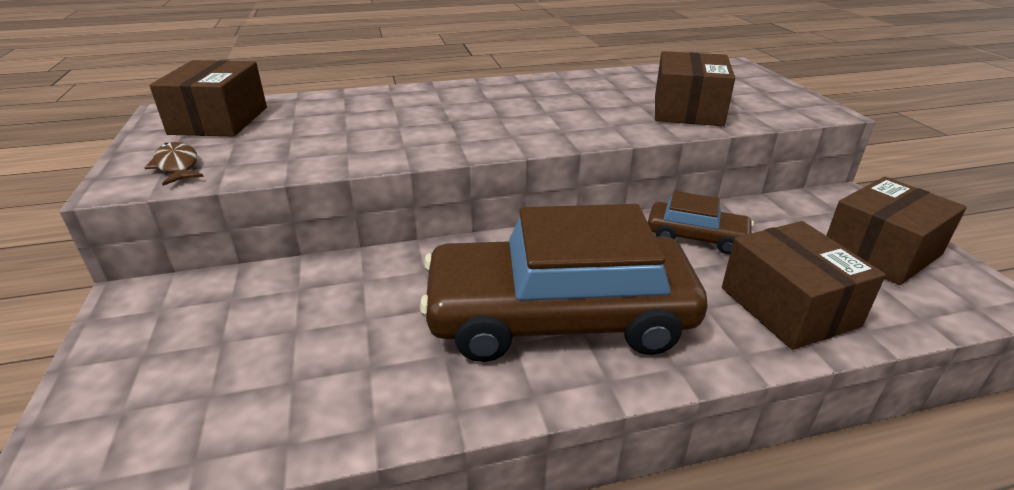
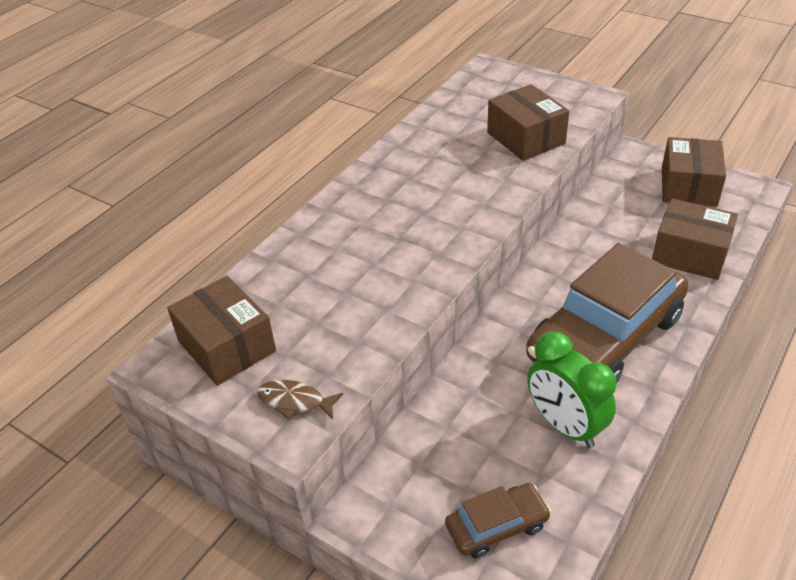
camera: 40 degrees left, 10 degrees up
brown car [648,191,754,254] -> brown car moved to [445,483,551,558]
none -> green clock [527,331,617,448]

